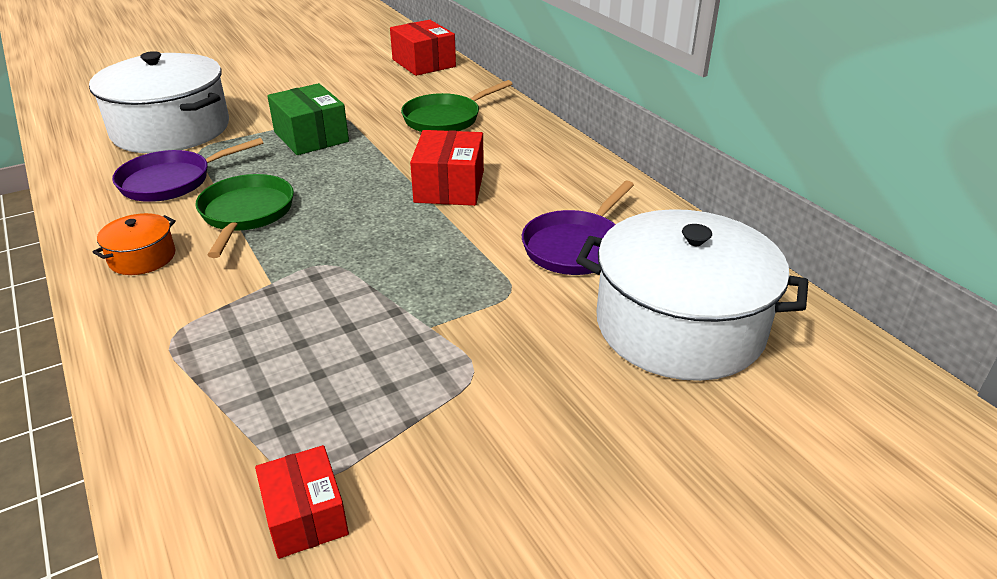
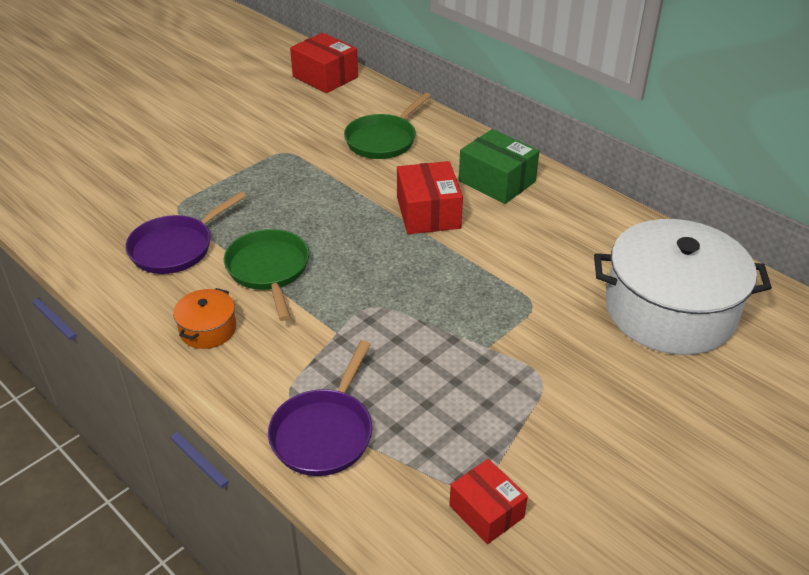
camera: 15 degrees left, 5 degrees up
white pot [89,51,229,153] -> none
green box [267,83,349,155] -> green box moved to [459,129,539,204]
purple pan [522,181,634,275] -> purple pan moved to [268,340,372,476]

